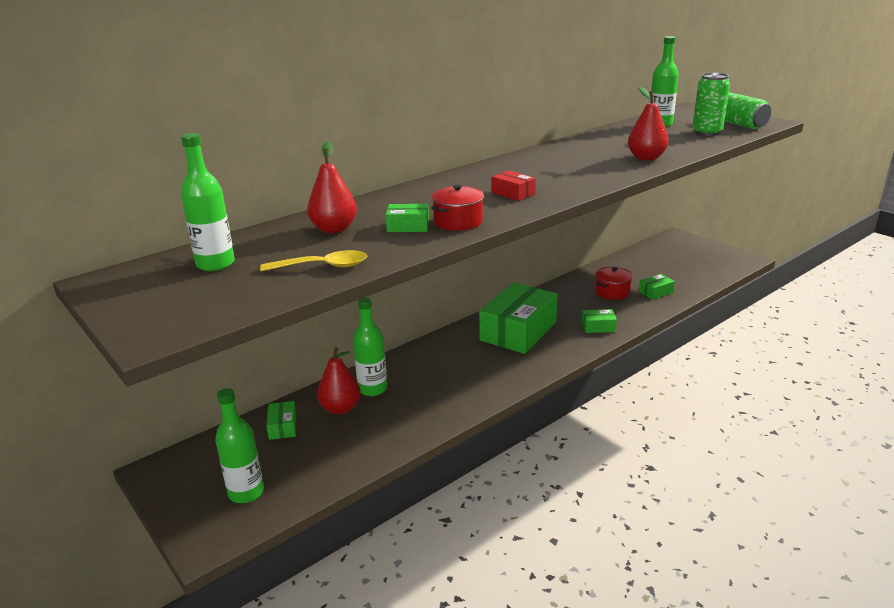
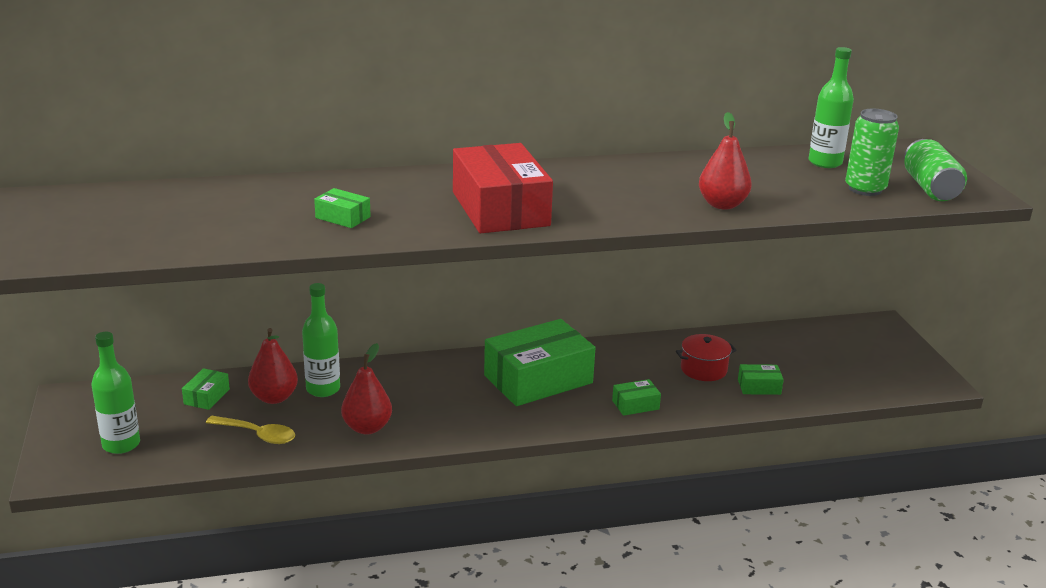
camera: 25 degrees right, 0 degrees up
green bottle [181,133,235,271] -> none
yellow spoon [260,250,367,271] -> yellow spoon moved to [206,416,295,444]
red pear [307,141,357,233] -> red pear moved to [341,343,392,435]
red pot [431,185,484,231] -> none
red box [491,170,536,201] -> red box [453,143,553,233], size x2.34
green box [582,309,617,333] -> green box turned 45 degrees counterclockwise [612,379,661,416]

